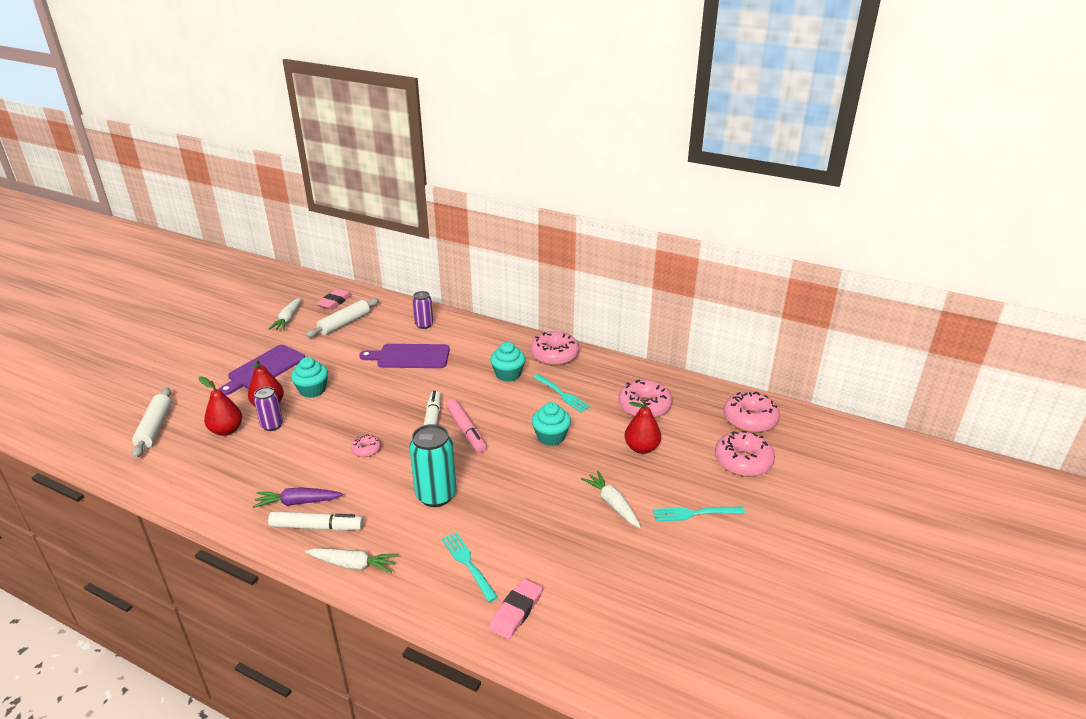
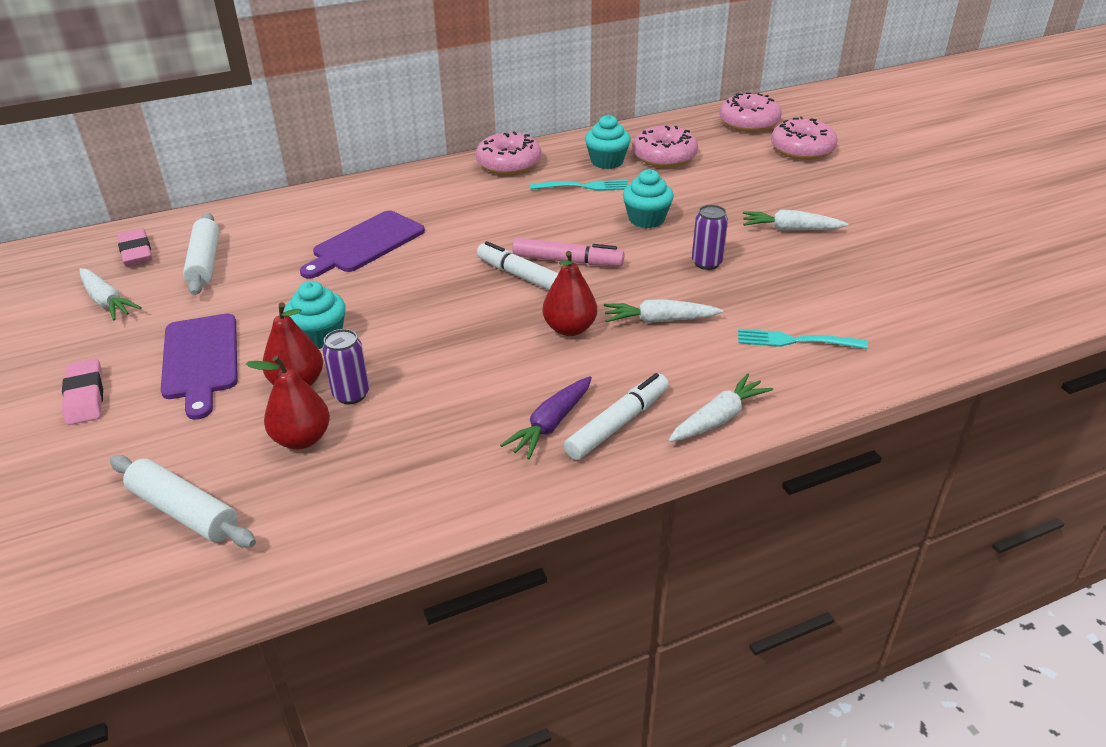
camera: 50 degrees left, 5 degrees up
pink donut [351,434,381,457] -> none
turquoise can [409,424,456,507] -> white carrot [604,299,723,323]
purple can [412,291,433,329] -> purple can moved to [692,205,728,270]
pink eraser [489,578,543,639] -> pink eraser moved to [62,359,103,425]
turquoise cupcake [490,342,525,382] -> turquoise cupcake moved to [585,115,631,169]
red pear [625,399,661,454] -> red pear moved to [543,251,597,336]
turquoise fork [653,506,745,522] -> none

